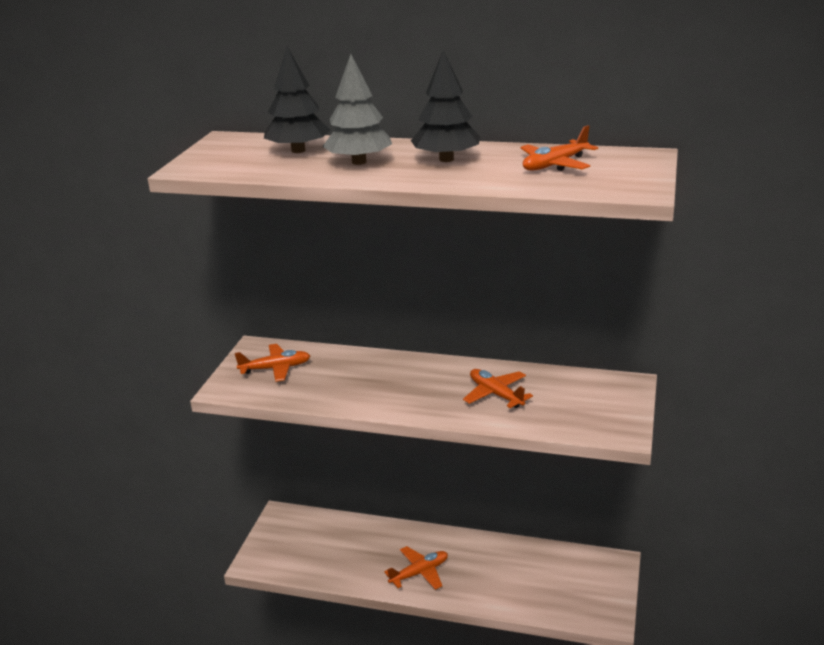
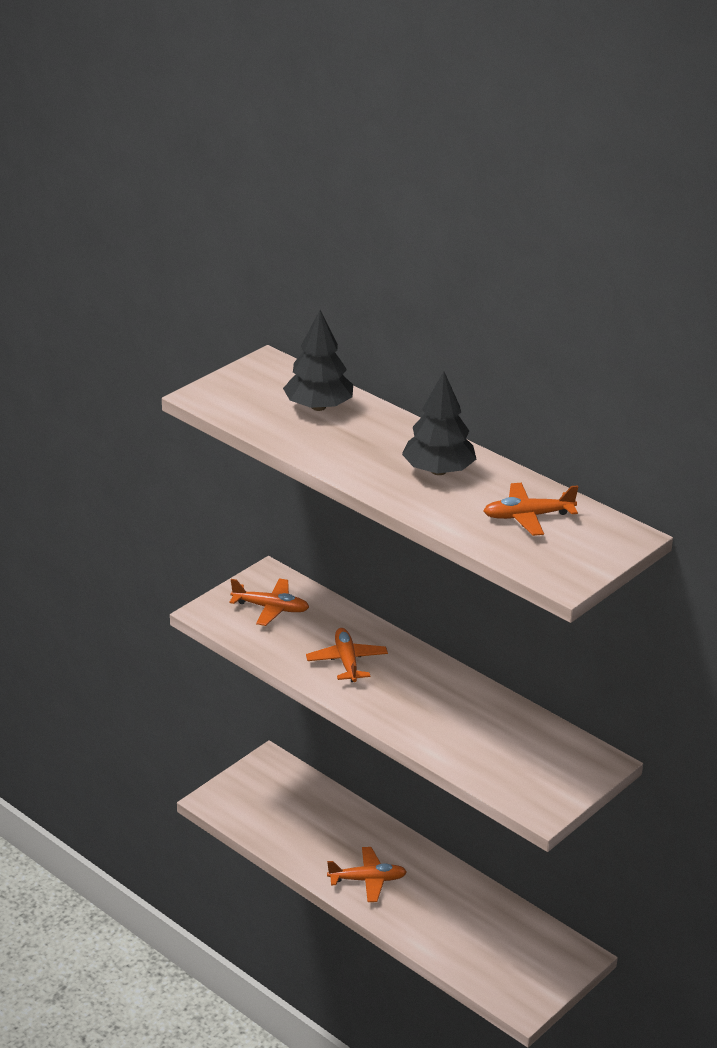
camera: 25 degrees right, 5 degrees up
grey tree [322,54,392,165] -> none
orange plane [463,369,533,408] -> orange plane moved to [306,628,388,682]

